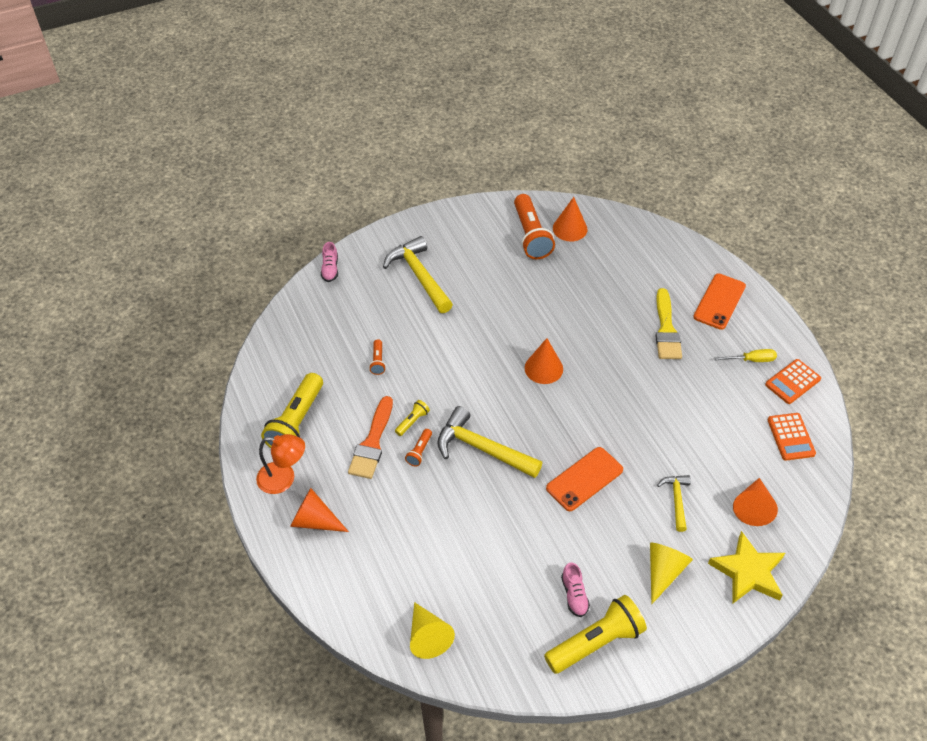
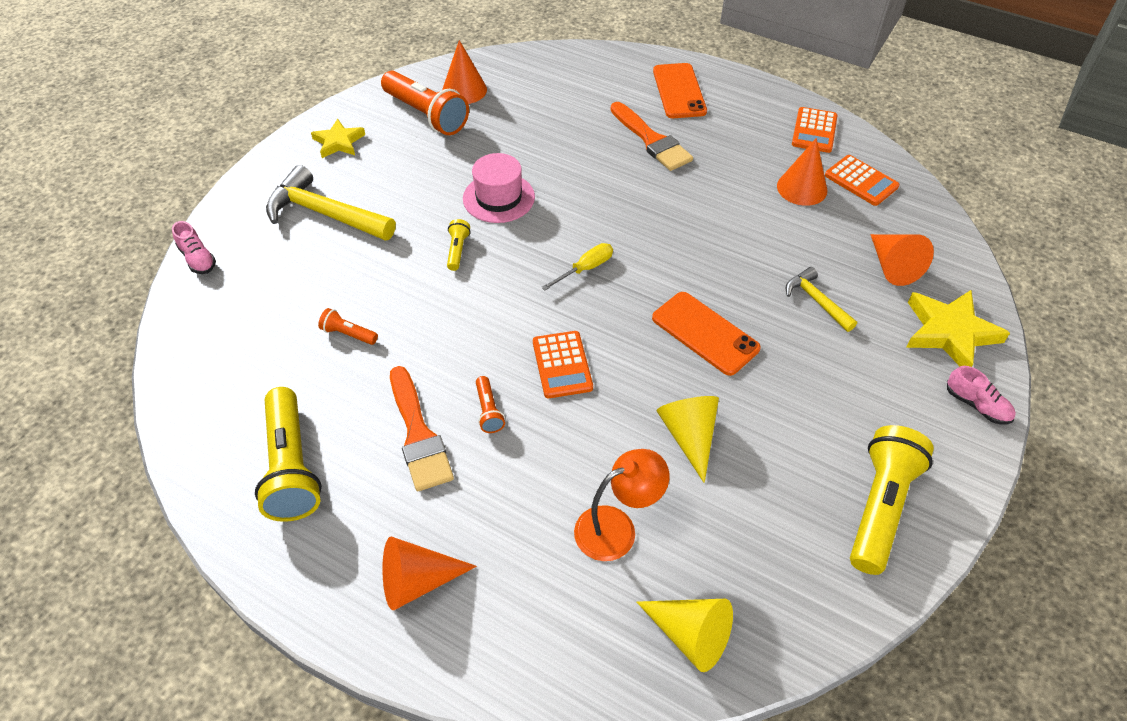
camera: 35 degrees left, 0 degrees up
orange lamp [256,434,305,494] -> orange lamp moved to [574,449,669,561]
orange flashlight [369,339,386,375] -> orange flashlight turned 150 degrees clockwise [318,308,378,345]
yellow flashlight [395,400,430,436] -> yellow flashlight moved to [447,219,471,271]
yellow hammer [437,406,542,478] -> orange calculator [533,331,593,398]
orange cone [525,338,563,384] -> orange cone moved to [777,138,827,206]
orange phone [546,447,623,511] -> orange phone turned 60 degrees counterclockwise [652,292,761,376]
pink shoe [561,562,590,617] -> pink shoe moved to [947,366,1016,425]
yellow cone [650,543,693,604] -> yellow cone moved to [656,396,719,483]
yellow brush [655,288,682,359] -> orange brush [611,102,693,171]
yellow screwdriver [714,349,777,362] -> yellow screwdriver moved to [541,243,613,290]
none -> yellow star [311,119,365,158]
none -> pink hat [463,153,535,223]

